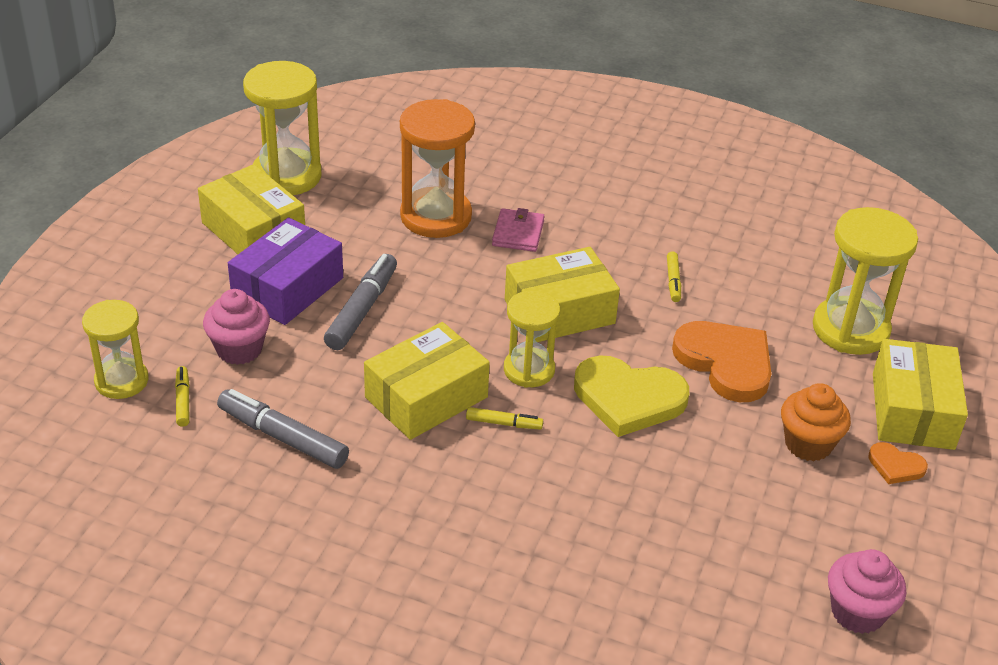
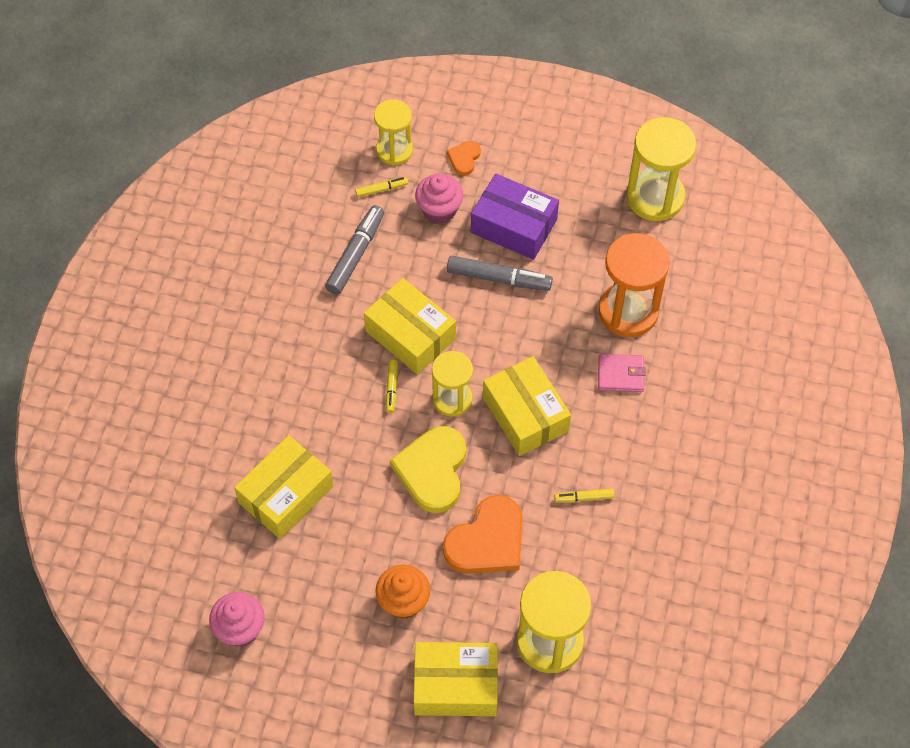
camera: 85 degrees right, 20 degrees up
yellow box [198,164,305,254] -> yellow box moved to [234,435,334,539]
orange heart [868,442,928,484] -> orange heart moved to [447,141,481,175]

